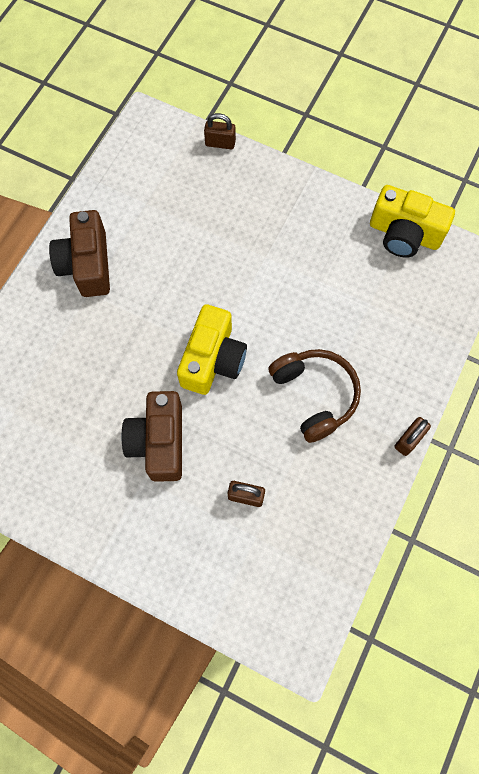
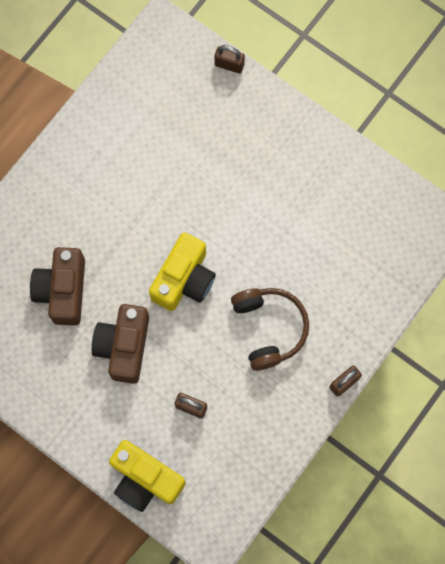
camera: 10 degrees right, 5 degrees up
brown camera [49,210,110,297] -> brown camera moved to [30,247,85,326]
yellow camera [370,185,455,258] -> yellow camera moved to [109,440,186,512]

